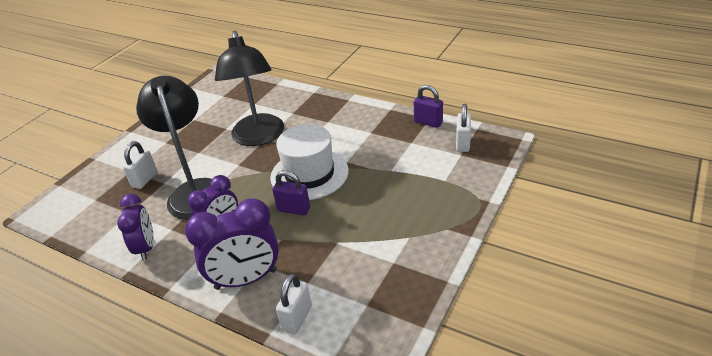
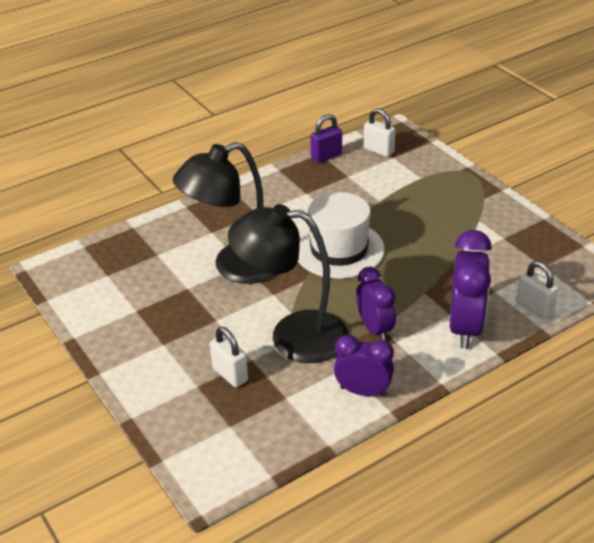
camera: 65 degrees left, 0 degrees up
black lamp [215,31,284,146] -> black lamp turned 135 degrees clockwise [173,142,276,284]
purple padlock [272,170,310,215] -> none

